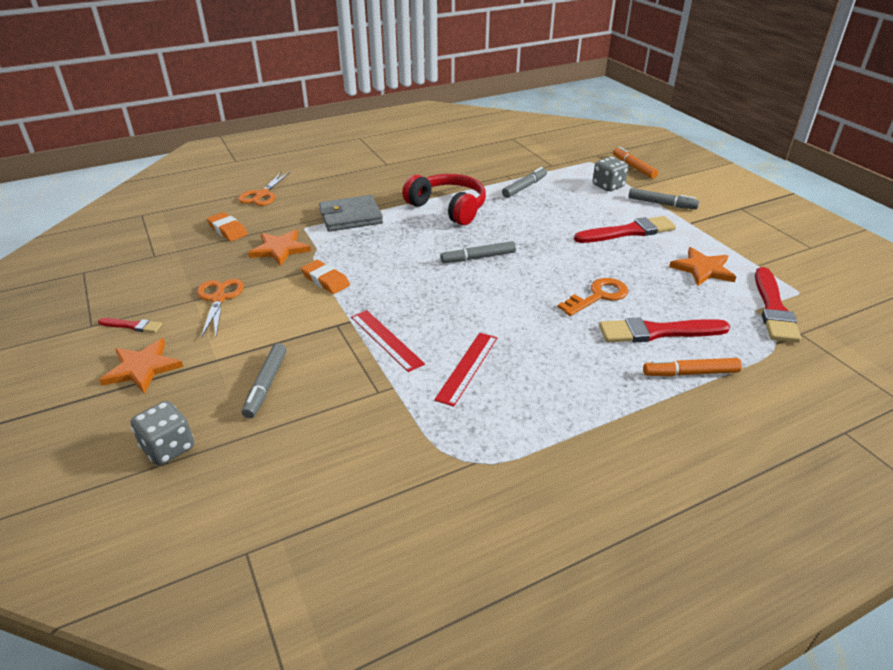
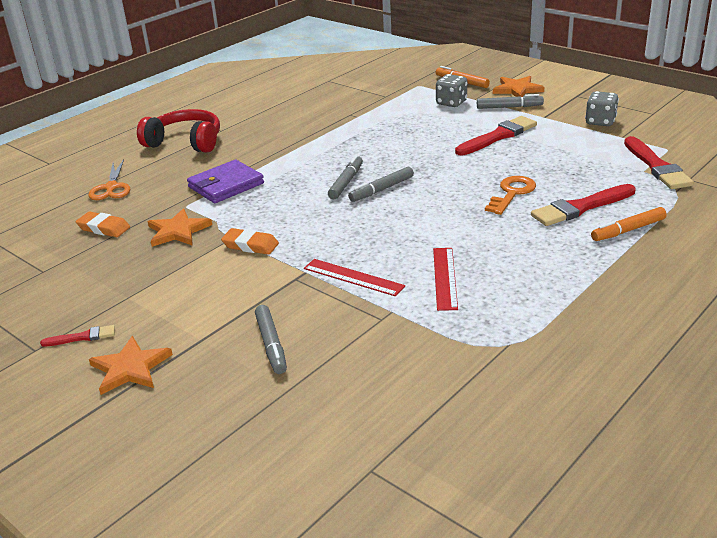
camera: 20 degrees left, 5 degrees down
grey dice [131,401,194,465] -> grey dice moved to [585,91,619,126]
orange scissors [197,279,244,338] -> none
grey wallet [319,195,383,232] -> purple wallet [187,160,264,203]
red headphones [402,174,486,225] -> red headphones moved to [137,109,220,153]
grey marker [502,167,547,198] -> grey marker moved to [328,155,363,199]
orange star [669,247,736,286] -> orange star moved to [493,76,544,97]

